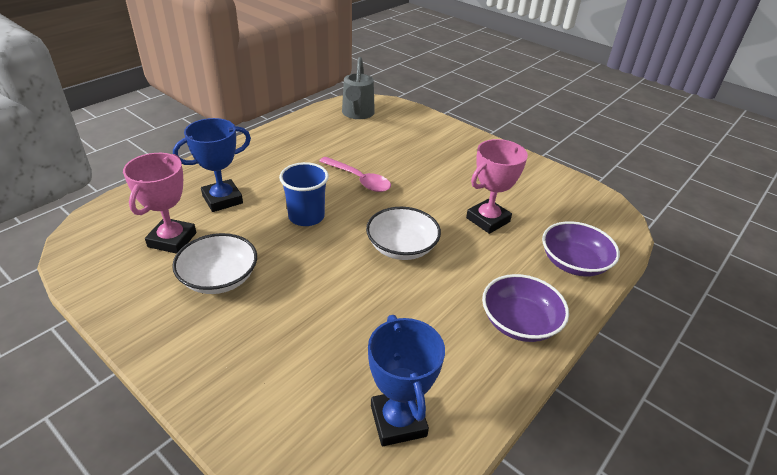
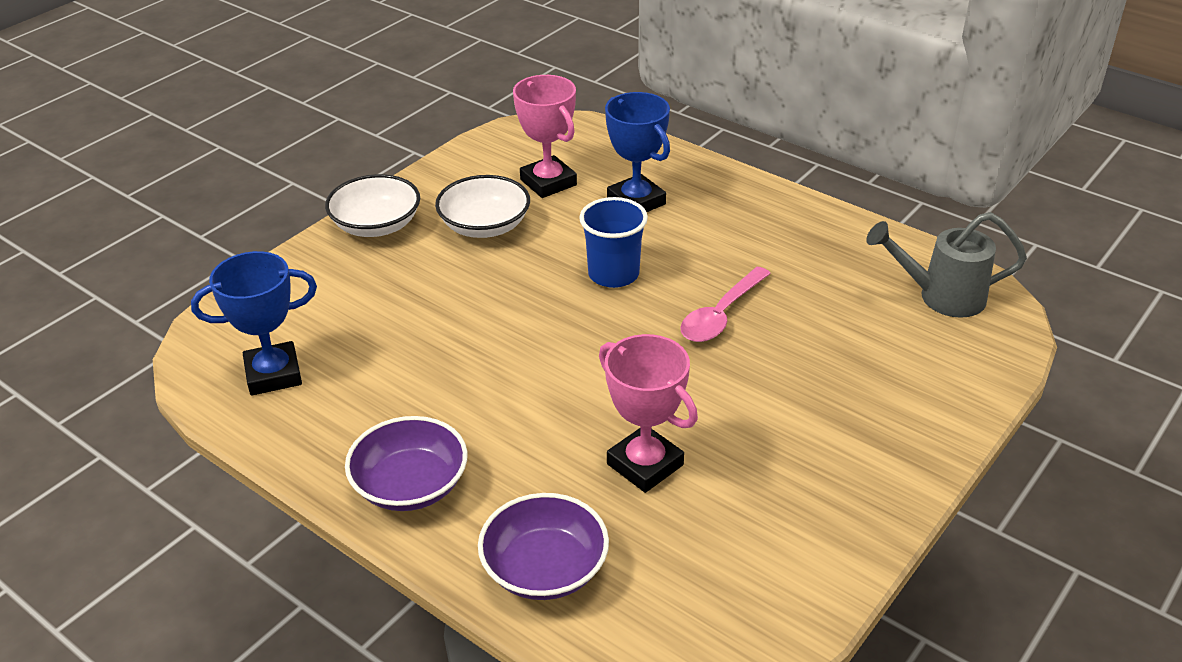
camera: 90 degrees right, 0 degrees up
pink trophy [123,153,196,254] -> pink trophy turned 45 degrees clockwise [513,75,577,198]
white bowl [366,207,441,260] -> white bowl moved to [325,174,420,237]

